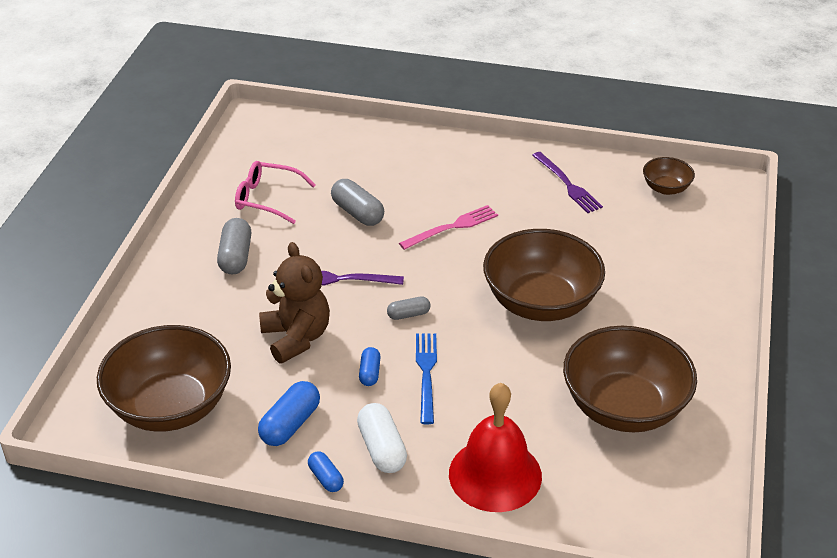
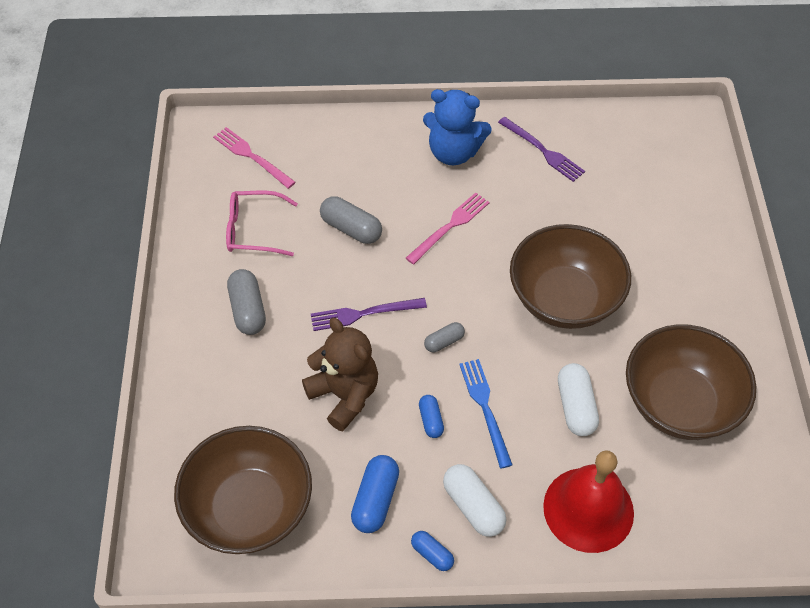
camera: 15 degrees left, 15 degrees up
brown bowl [643,157,695,195] -> none
none -> pink fork [213,127,296,189]
none -> blue teddy bear [423,89,492,165]
none -> white capsule [558,363,599,436]

